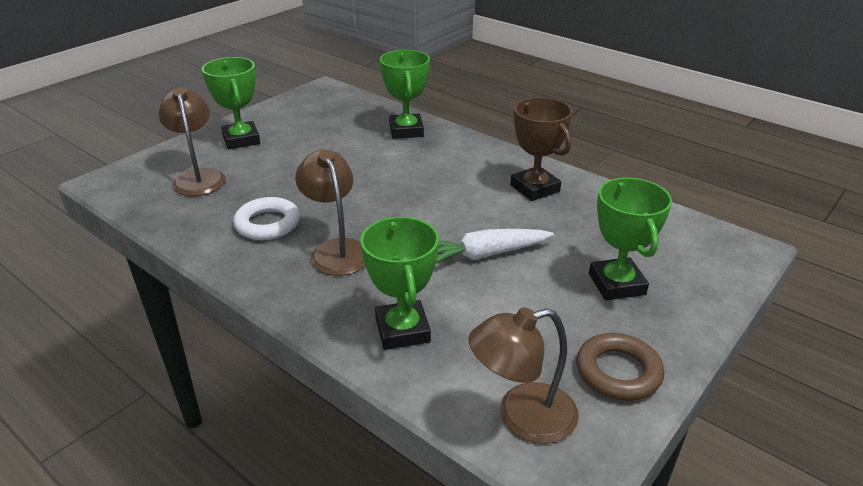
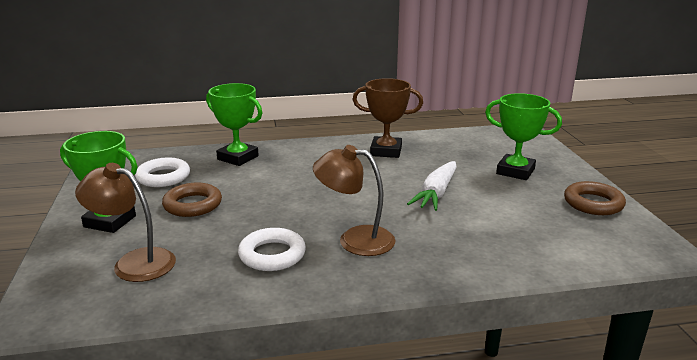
camera: 50 degrees left, 10 degrees down
green trophy [360,217,439,350] -> none
brown lamp [468,307,579,444] -> none
none -> white ring [135,158,190,187]
none -> brown ring [162,183,222,217]

